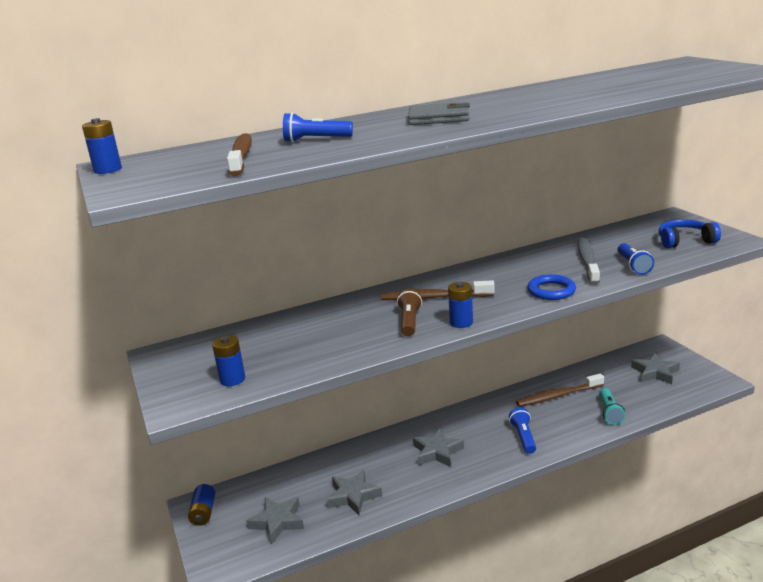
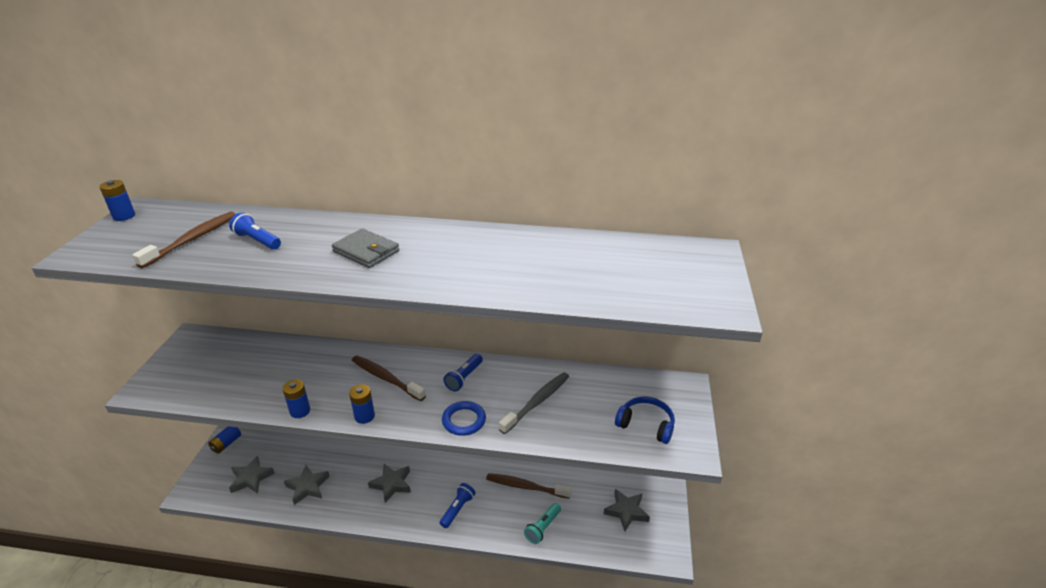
camera: 30 degrees right, 10 degrees up
blue battery [212,335,245,386] -> blue battery moved to [282,379,310,418]
brown flashlight [397,289,422,336] -> none
blue flashlight [618,243,654,275] -> blue flashlight moved to [444,354,483,391]

